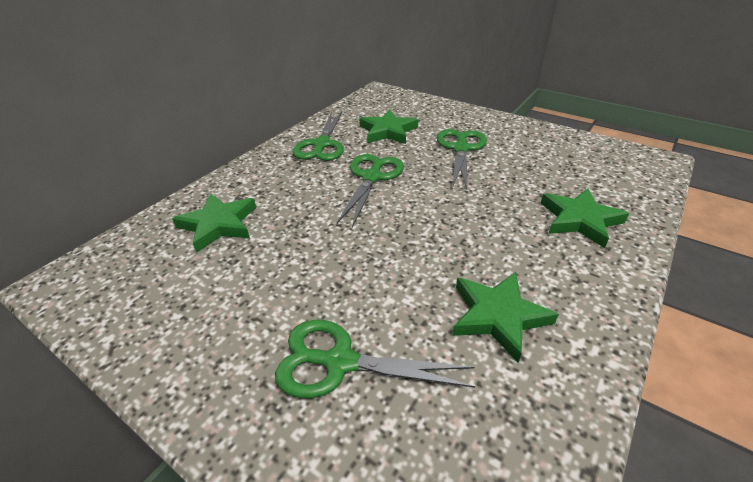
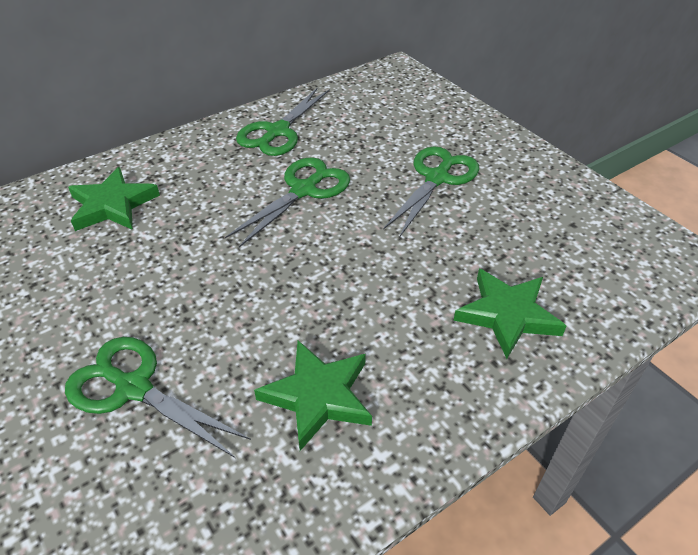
camera: 20 degrees right, 5 degrees up
green star [359,109,418,144] -> none

